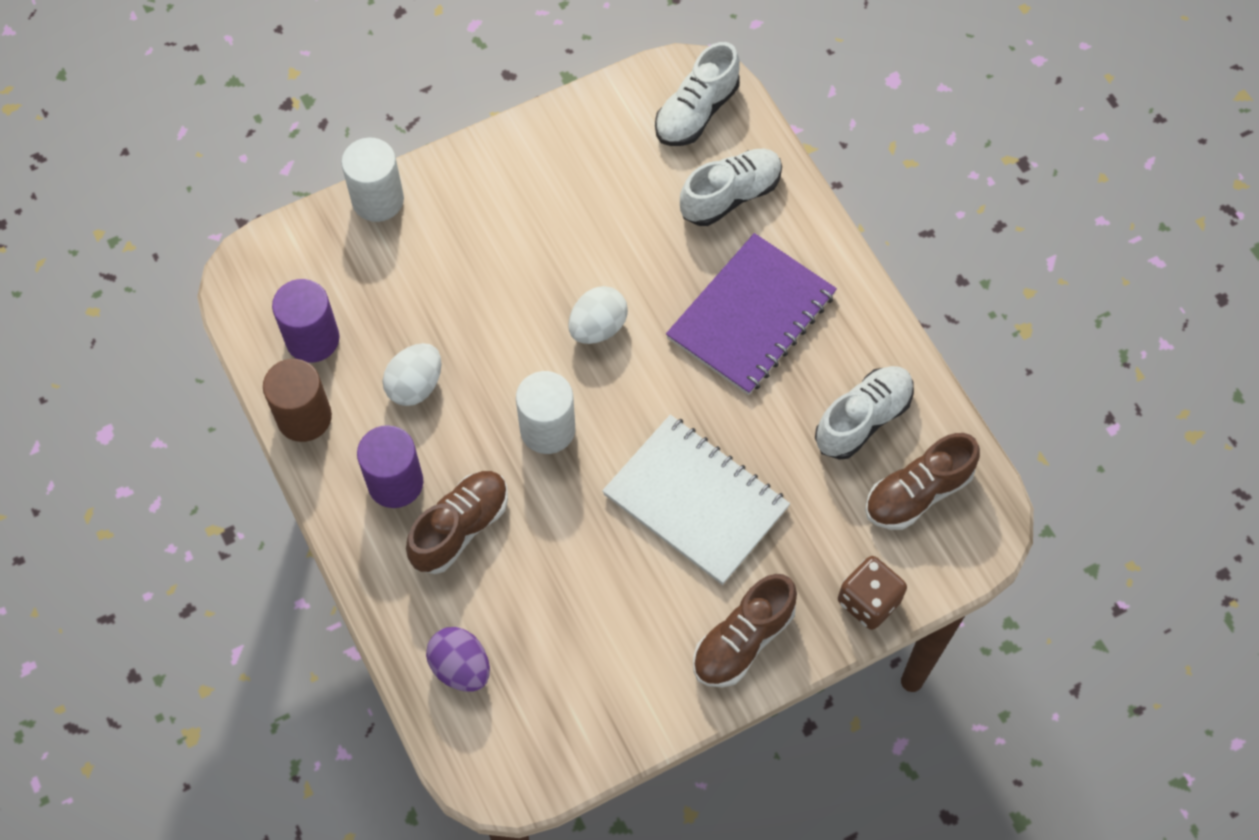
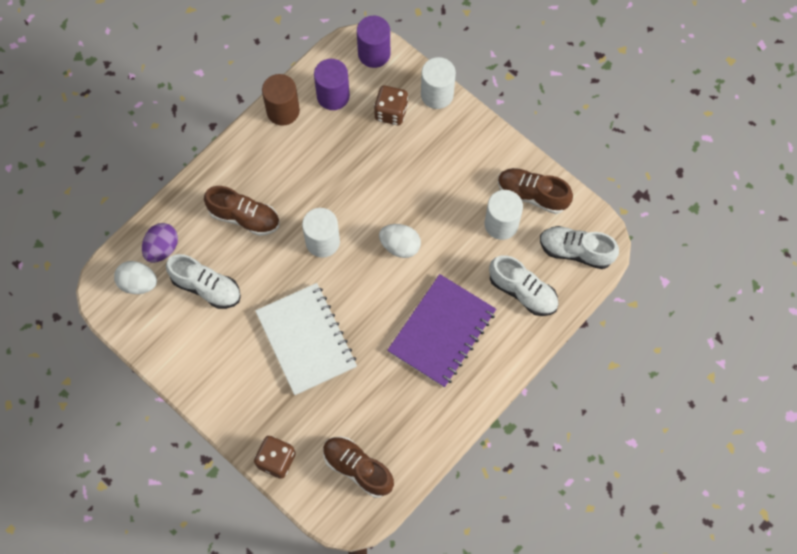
camera: 70 degrees right, 5 degrees up
purple cylinder [357,425,423,508] -> purple cylinder moved to [357,16,390,68]
white egg [383,343,442,406] -> white egg moved to [114,261,157,294]
white notebook [602,415,790,585] -> white notebook turned 45 degrees counterclockwise [255,283,357,395]
purple notebook [666,233,837,395] -> purple notebook turned 75 degrees counterclockwise [387,274,496,387]
brown shoe [693,574,797,687] -> brown shoe moved to [498,168,573,214]
white shoe [815,366,914,460] -> white shoe moved to [166,254,241,309]
none -> brown dice [374,85,408,125]
none -> white cylinder [485,190,523,240]

